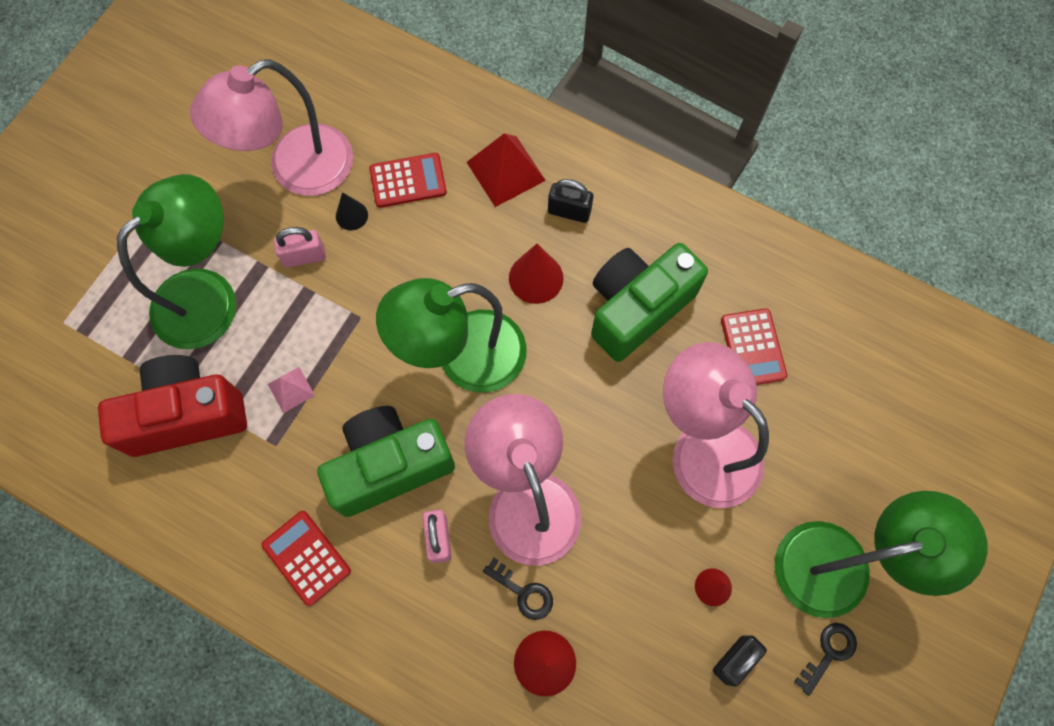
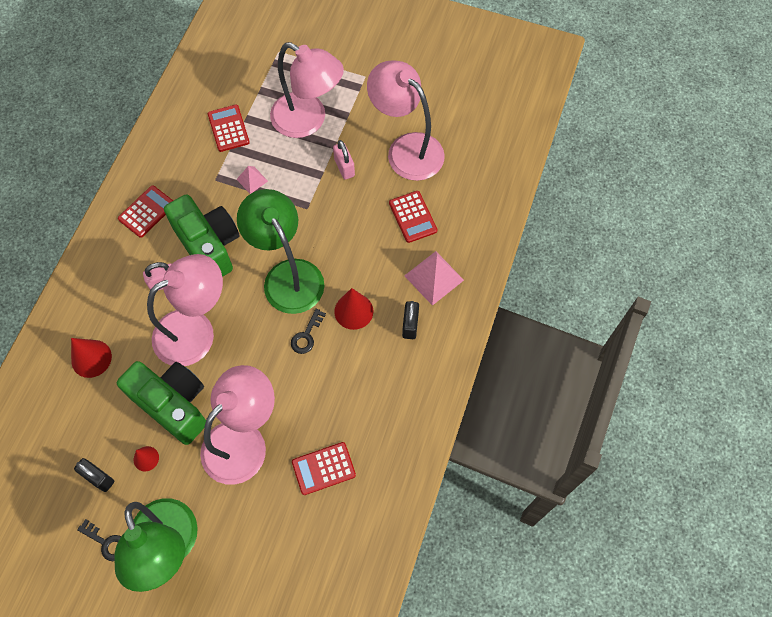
camera: 80 degrees right, 5 degrees down
red camera [98,355,247,457] -> red calculator [208,105,250,152]
green lamp [117,174,236,349] -> pink lamp [270,42,344,138]
black cone [336,192,368,230] -> none
red pyramid [467,133,546,207] -> pink pyramid [404,251,464,306]
black key [483,558,553,620] -> black key moved to [291,309,326,354]
green camera [591,243,708,362] -> green camera moved to [117,361,206,445]

